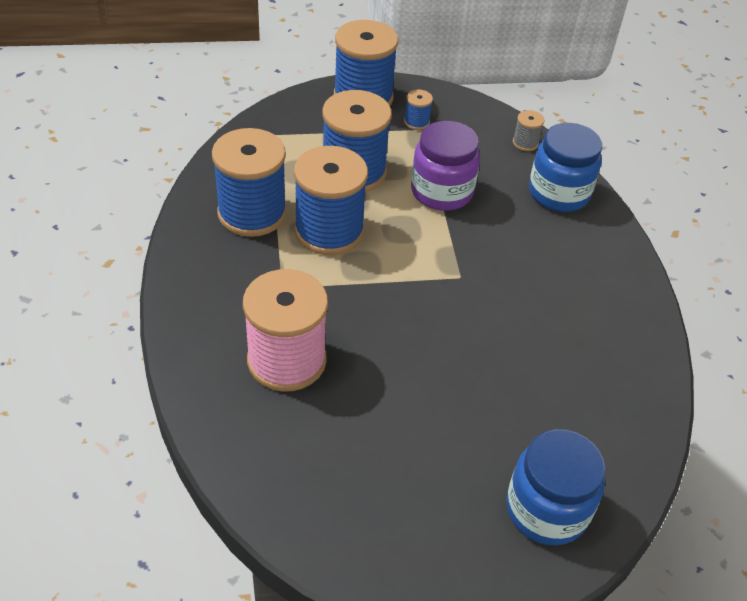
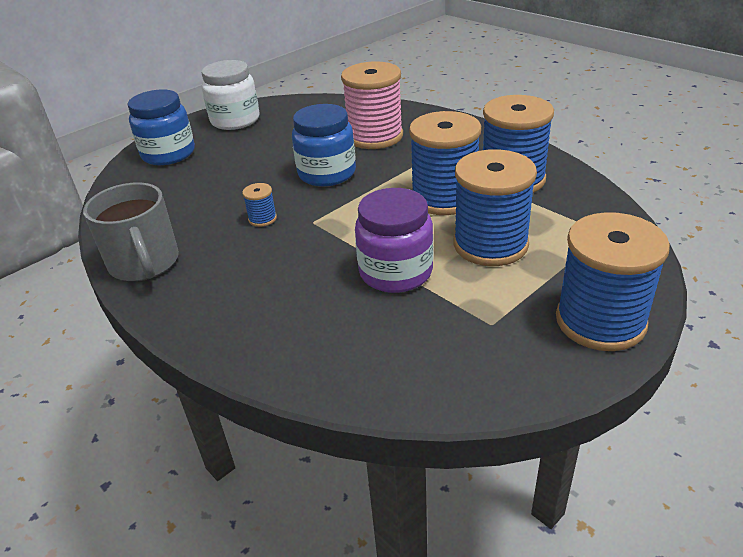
camera: 150 degrees right, 10 degrees down
blue spool [404,89,433,130] -> blue spool moved to [242,183,277,227]
grey spool [513,110,544,151] -> none
blue jar [529,123,602,212] -> blue jar moved to [292,104,356,187]
none -> grey mug [83,183,179,281]
none -> white jar [202,60,260,130]

